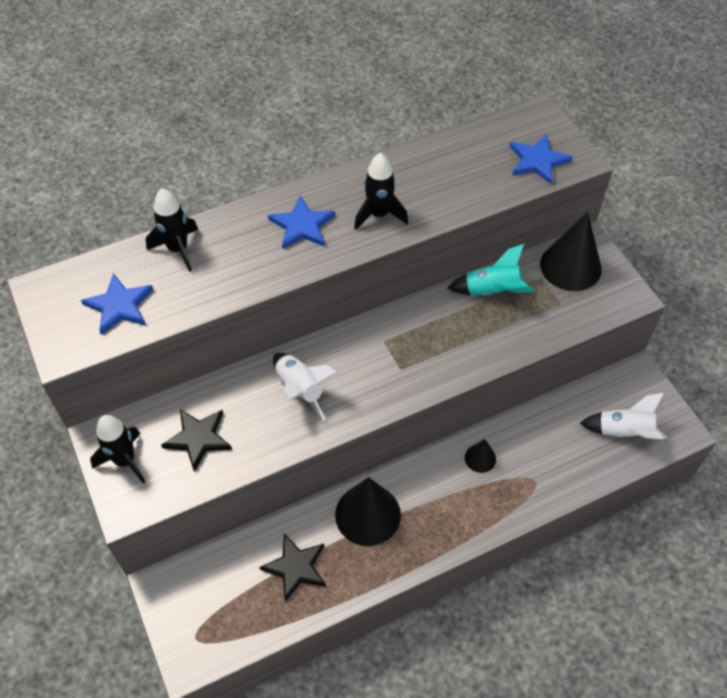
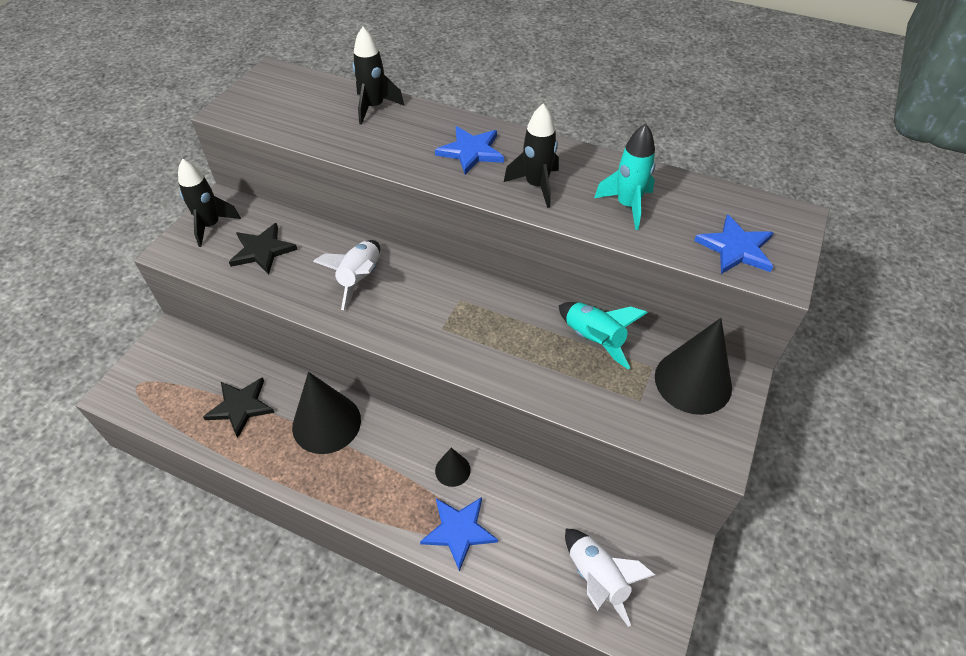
camera: 50 degrees right, 5 degrees down
blue star [81,273,153,335] -> blue star moved to [420,497,498,572]
none -> turquoise rocket [594,123,656,230]

